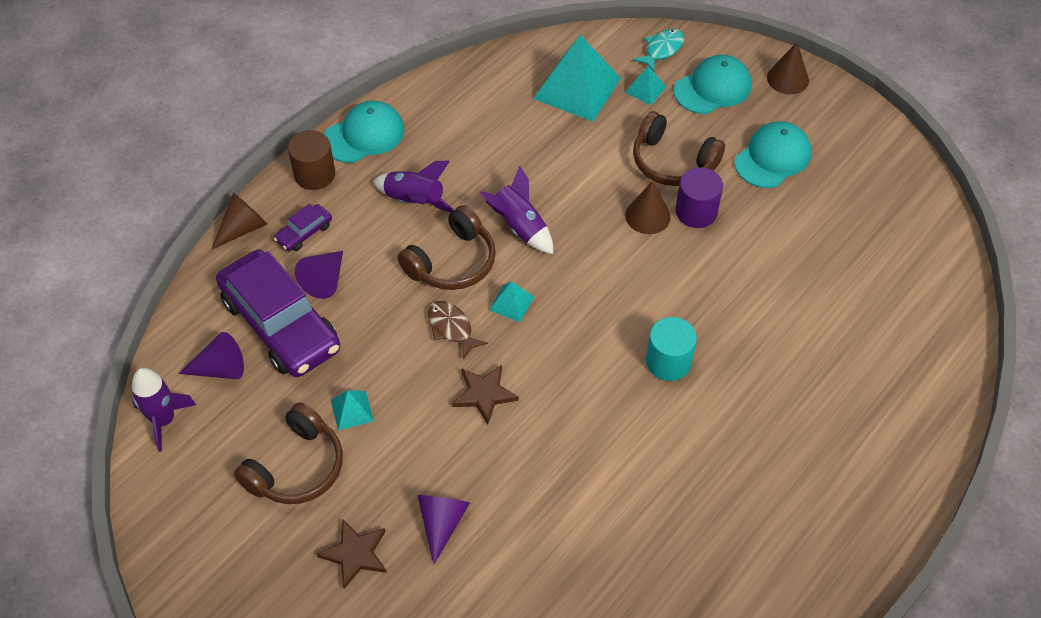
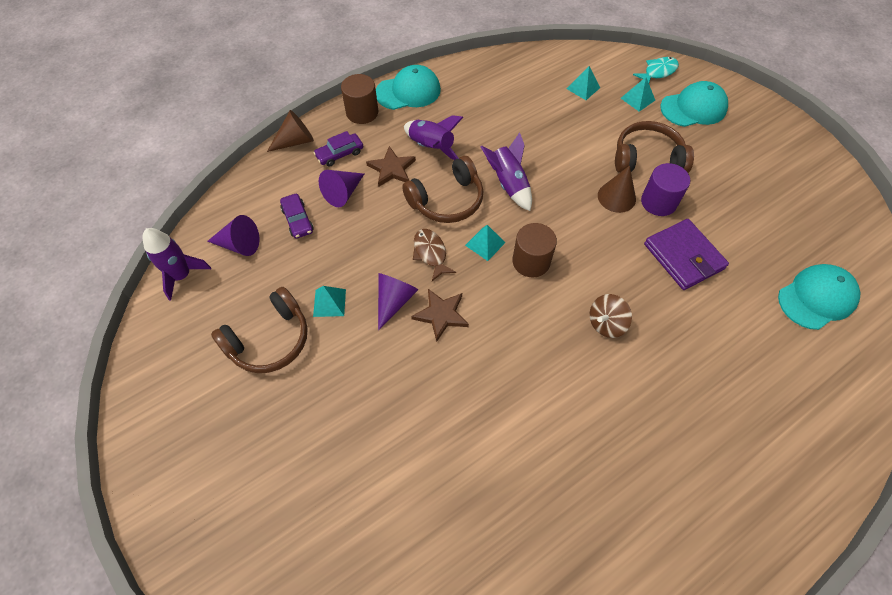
camera: 15 degrees right, 5 degrees up
purple car [216,250,341,377] -> purple car [280,194,314,239], size x0.42
brown star [317,520,387,589] -> brown star moved to [366,146,416,187]
purple cone [417,495,470,565] -> purple cone moved to [378,273,418,330]
turquoise pyramid [533,35,621,122] -> turquoise pyramid [566,66,600,100], size x0.46
brown headphones [633,111,725,186] -> brown headphones turned 135 degrees clockwise [615,121,694,173]
turquoise cylinder [646,317,697,381] -> brown spinning top [590,294,632,338]
turquoise cap [734,121,811,188] -> turquoise cap moved to [778,264,861,330]
brown cone [767,42,809,94] -> none
none -> brown cylinder [512,223,557,278]
none -> purple wallet [644,219,729,290]

